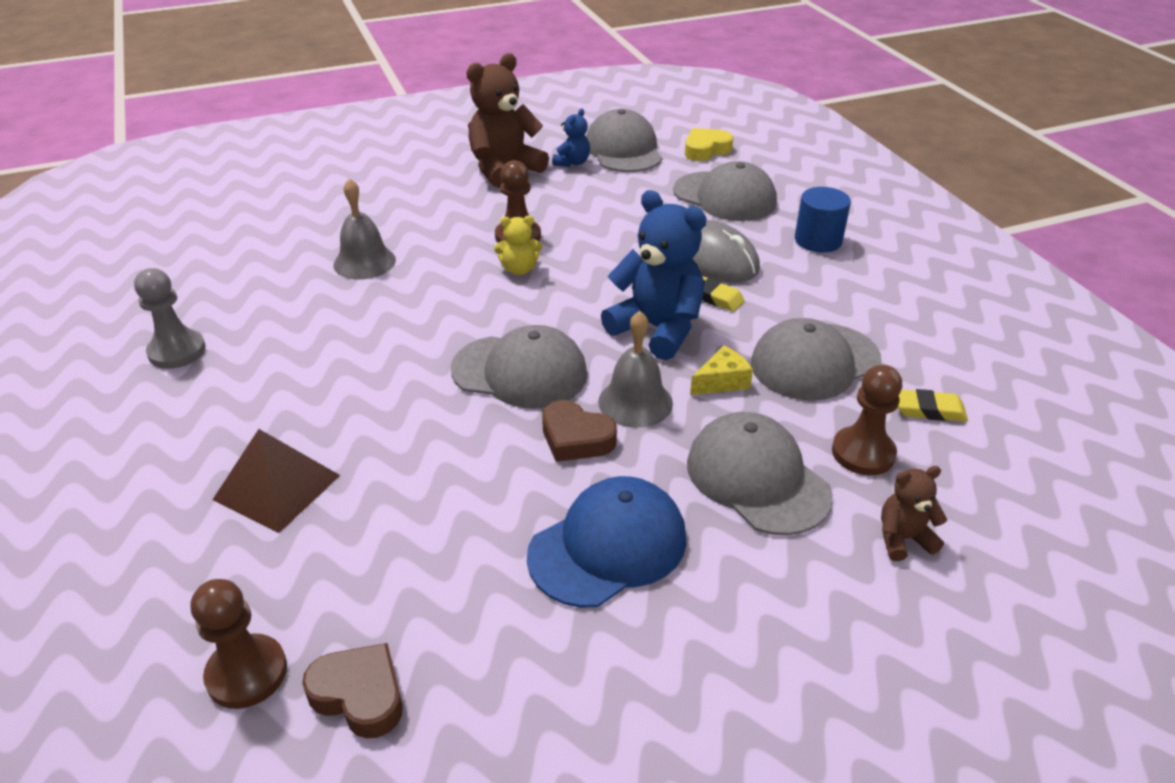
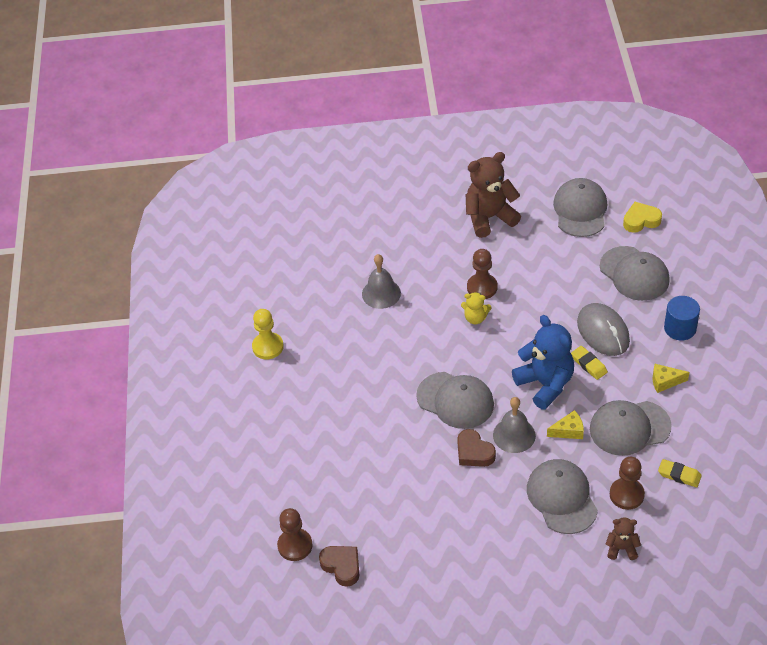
camera: 20 degrees right, 10 degrees up
grey pawn [134,268,206,369] -> yellow pawn [252,309,284,360]
brown pyramid [213,429,340,533] -> none
blue cap [527,476,687,608] -> none
blue teddy bear [552,109,590,167] -> none
none -> yellow cheese [653,364,690,393]

